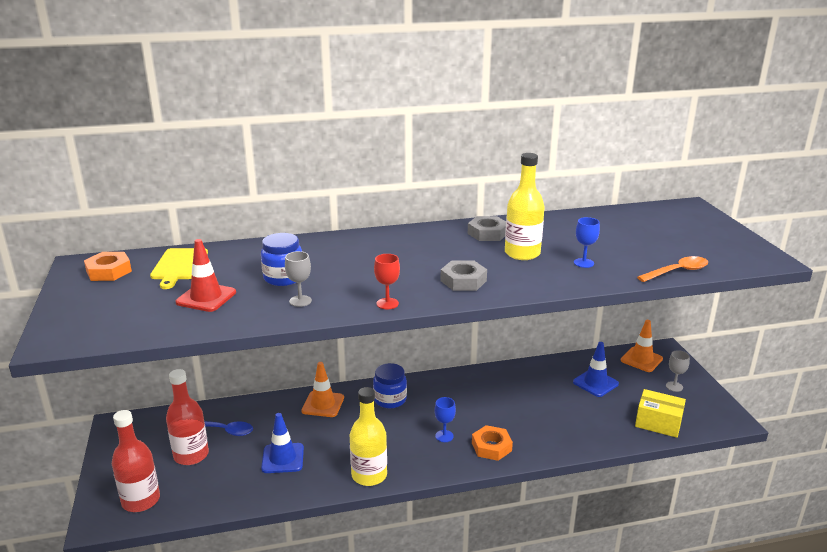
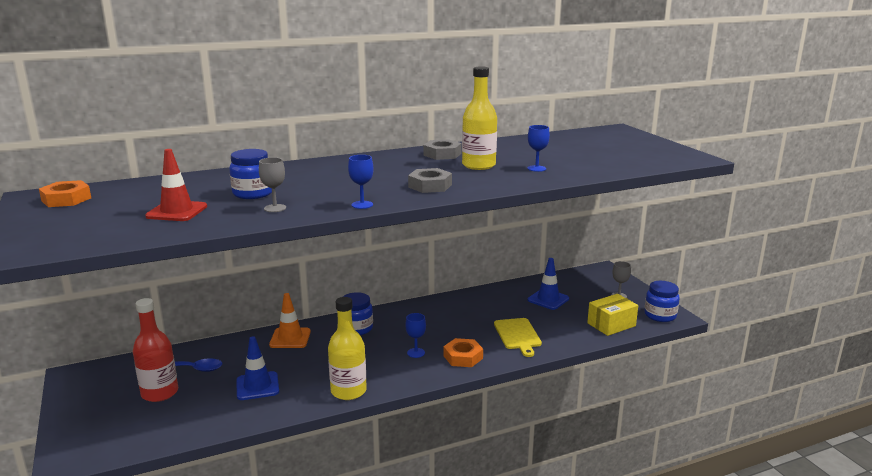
camera: 10 degrees left, 5 degrees down
red bottle [112,410,160,512] -> none
yellow cutting board [150,248,208,289] -> yellow cutting board moved to [494,318,542,357]
red goblet [374,254,400,309] -> blue goblet [348,155,373,209]
orange traffic cone [621,320,663,372] -> none
yellow box [635,389,686,438] -> yellow box turned 45 degrees counterclockwise [587,294,638,336]
orange spoon [637,256,708,282] -> none
none -> blue jar [644,281,680,322]

